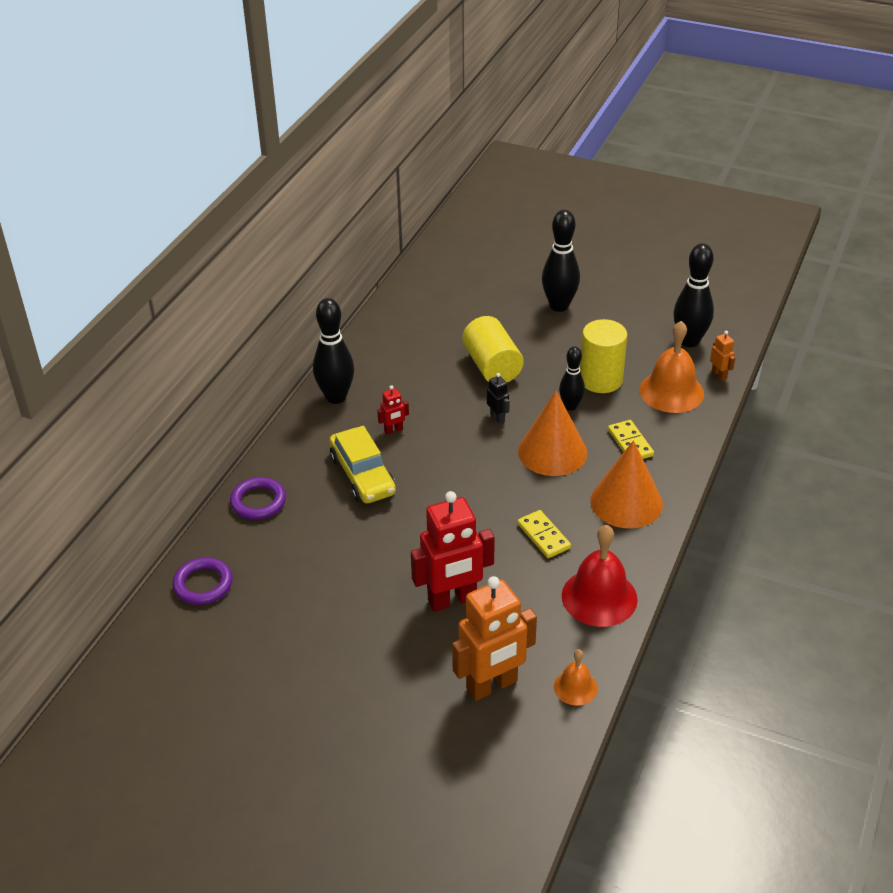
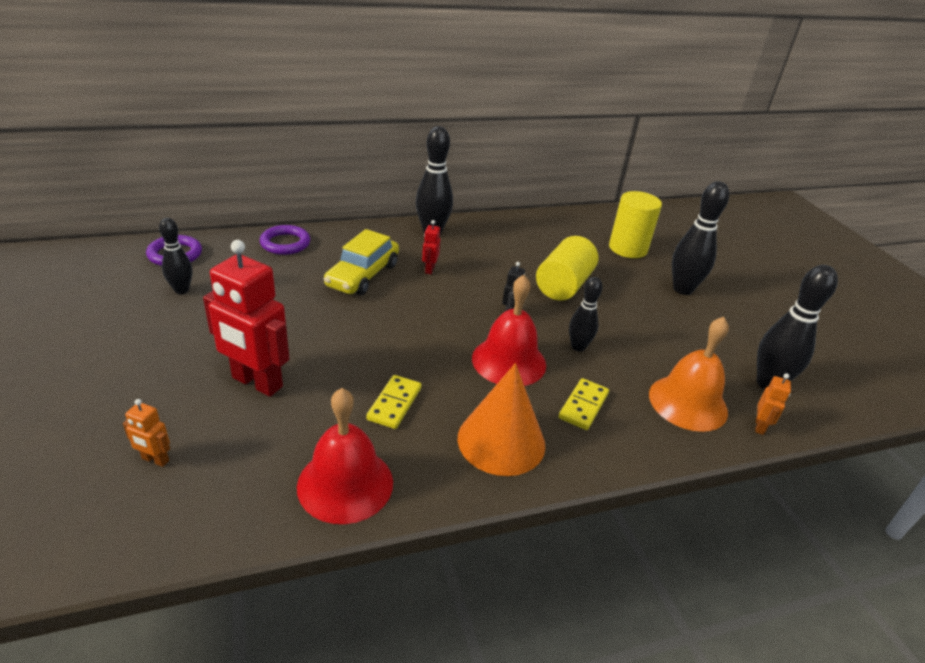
camera: 45 degrees right, 5 degrees down
red robot [377,385,409,435] -> red robot turned 75 degrees clockwise [422,220,441,274]
orange robot [452,576,537,701] -> orange robot [123,399,170,467], size x0.44
orange cone [518,391,587,476] -> red bell [472,275,546,386]
orange bell [554,649,598,706] -> none
yellow cylinder [580,319,627,393] -> yellow cylinder moved to [609,191,662,258]
none -> black bowling pin [159,218,192,294]

